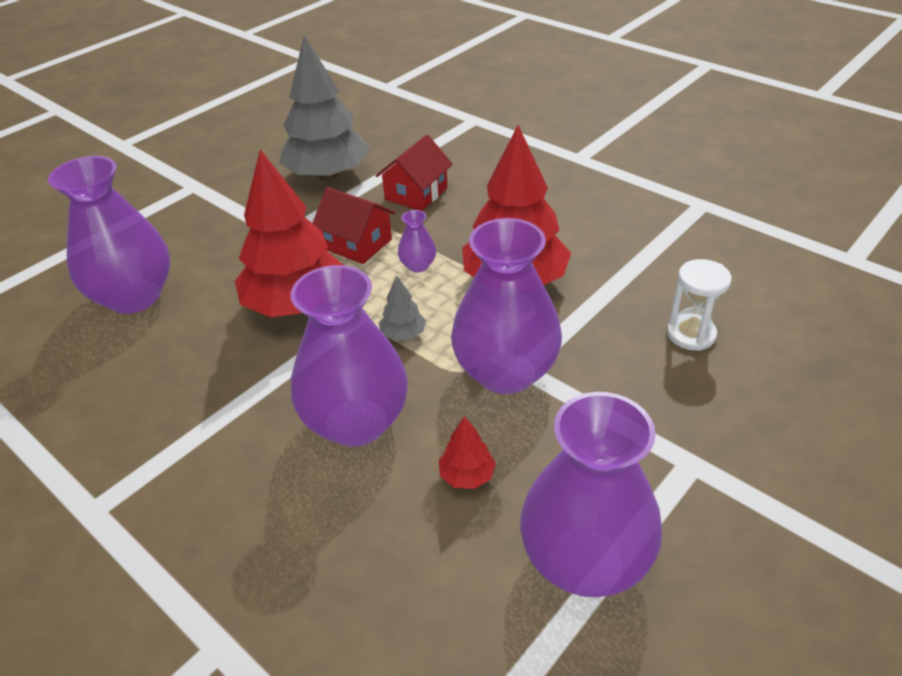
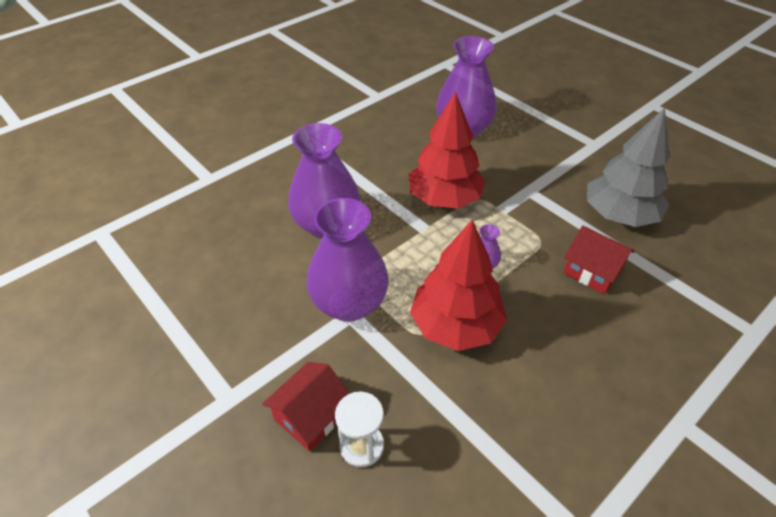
camera: 95 degrees right, 5 degrees up
red house [312,187,396,264] -> red house moved to [263,362,350,451]
grey tree [379,276,426,341] -> none
red tree [439,416,496,489] -> none
purple vase [520,392,662,597] -> none

